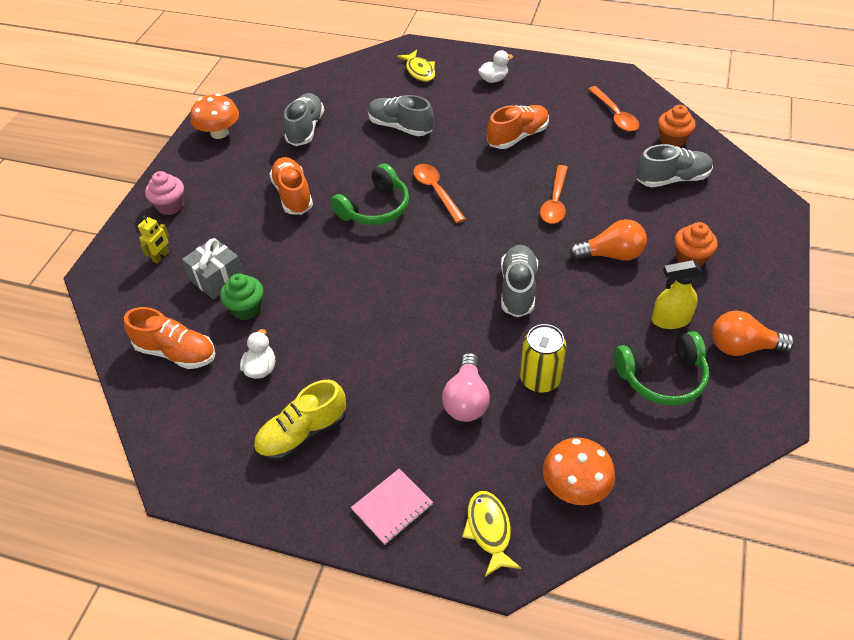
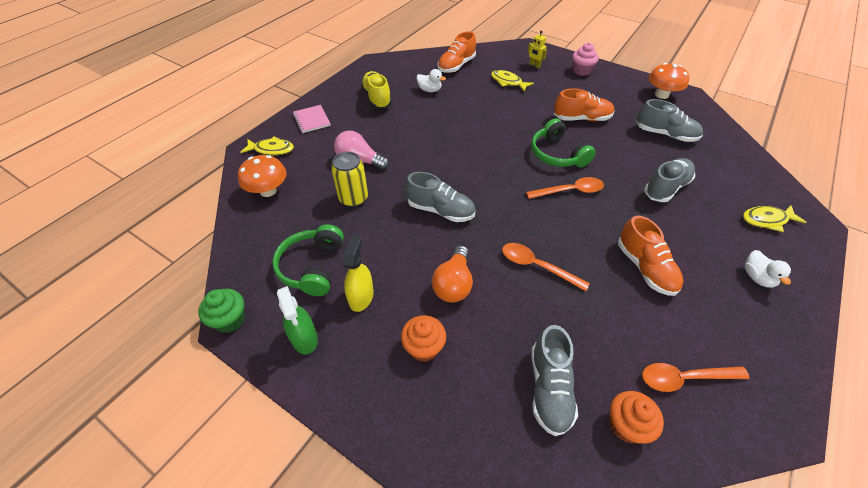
camera: 105 degrees right, 0 degrees up
grey gift [182,238,244,299] -> yellow fish [491,70,534,92]
green cupcake [220,273,263,320] -> green cupcake moved to [198,289,245,333]
orange light bulb [712,310,795,356] -> green spray bottle [277,286,318,354]

